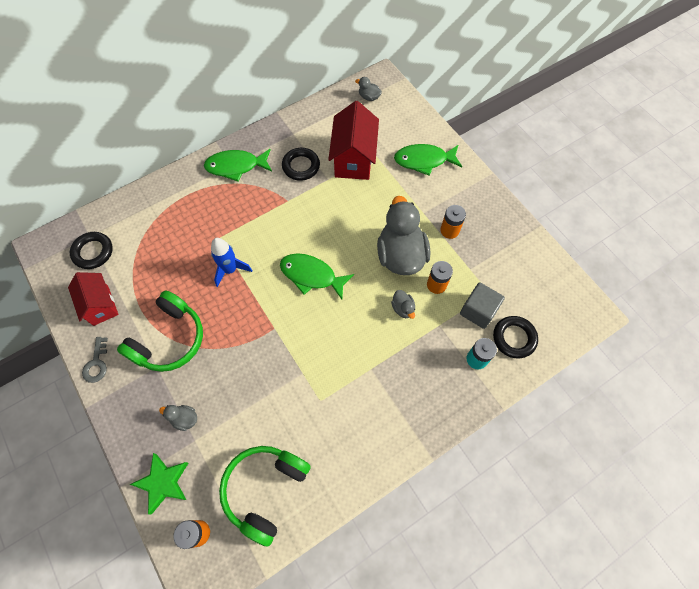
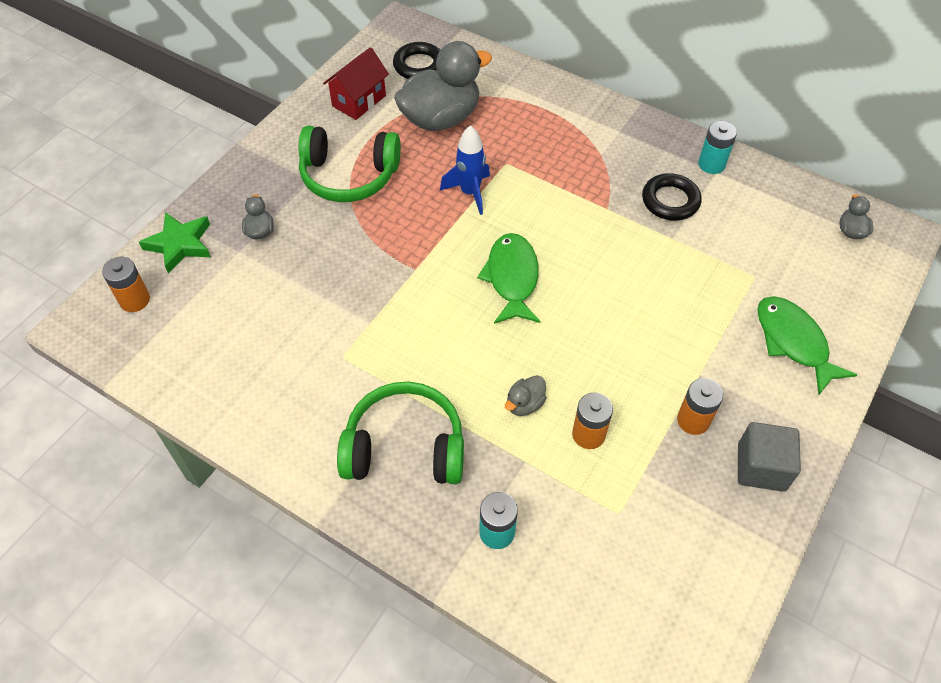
camera: 65 degrees right, 10 degrees down
grey key [82,337,108,383] -> none
green fish [204,149,272,182] -> none
green headphones [219,446,311,547] -> green headphones moved to [337,382,464,484]
red house [328,101,379,180] -> none
grey duck [377,196,430,275] -> grey duck moved to [394,41,492,131]
grey cube [460,282,505,329] -> grey cube moved to [738,422,801,492]
black ring [493,316,538,358] -> none
none -> turquoise battery [698,121,737,174]

